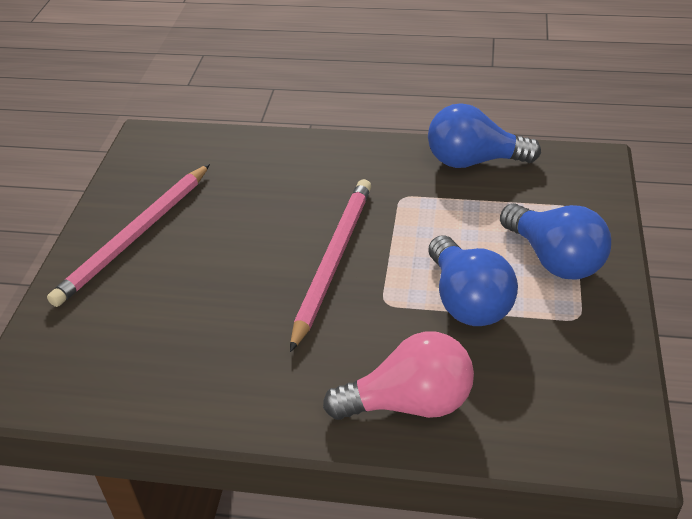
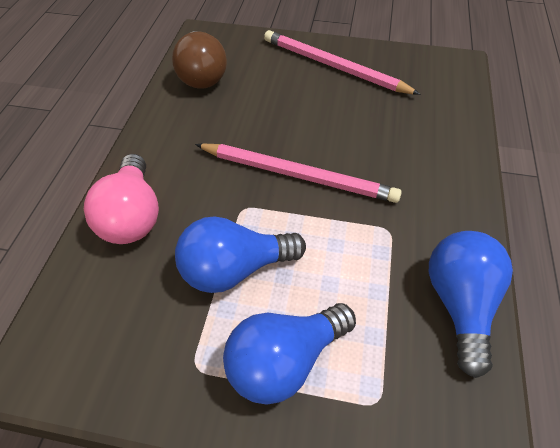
camera: 90 degrees right, 10 degrees up
none -> brown light bulb [172,31,227,89]

